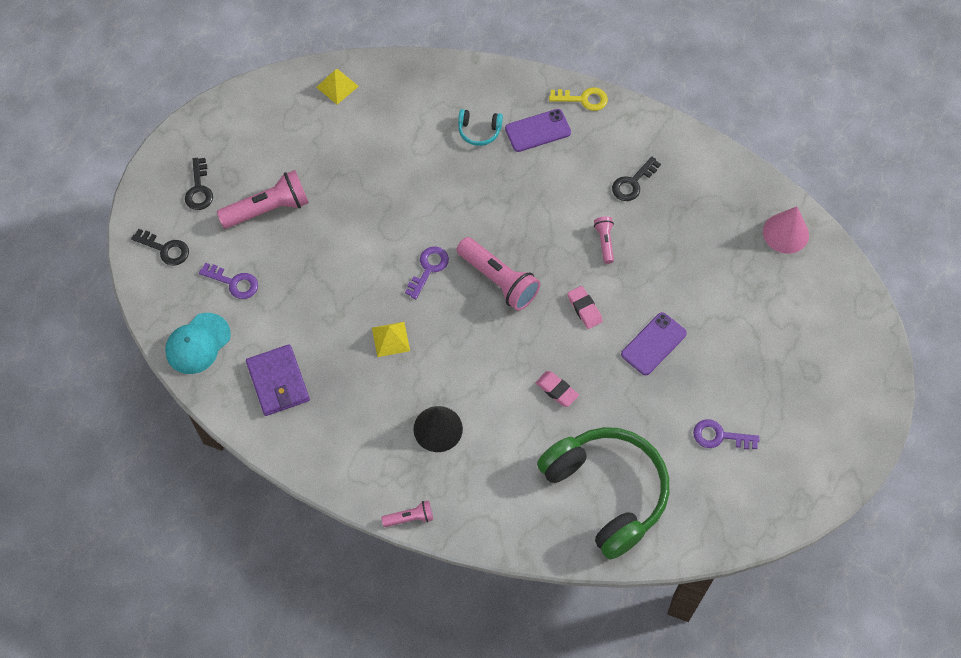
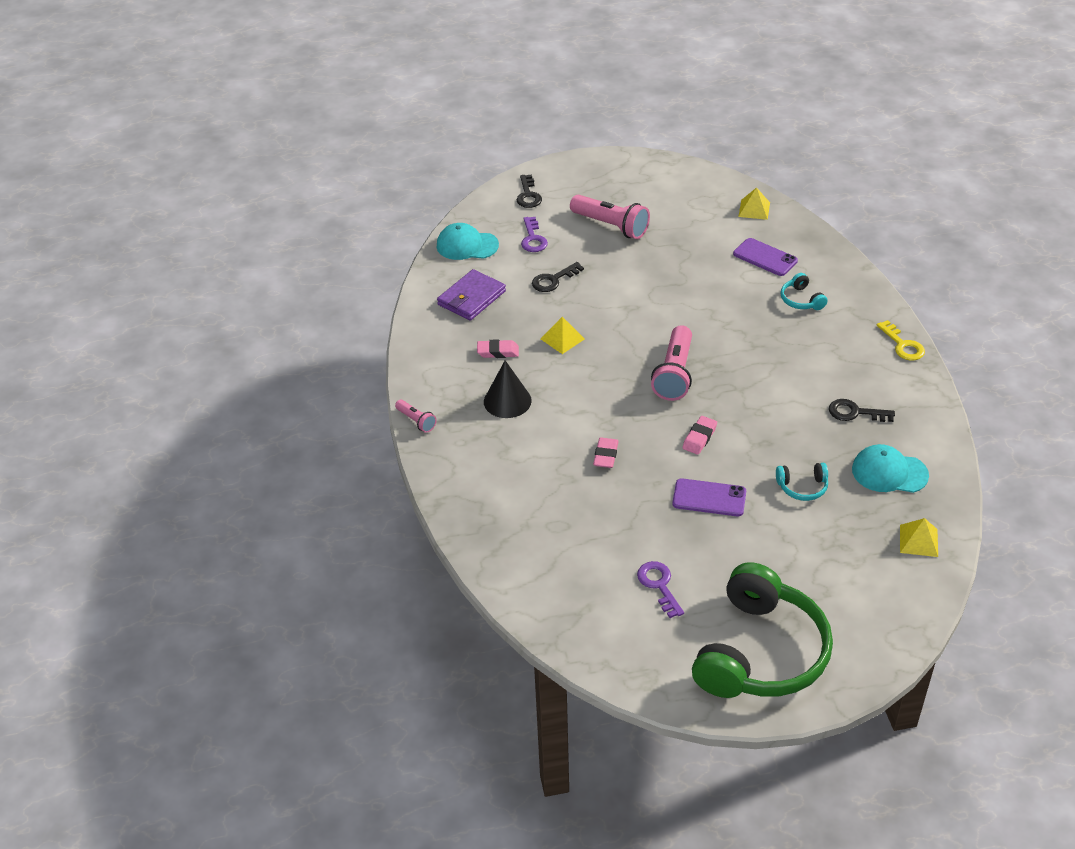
camera: 60 degrees right, 20 degrees down
black key [185,158,213,210] -> black key moved to [532,262,584,292]
purple key [405,246,449,299] -> none
purple phone [505,109,571,152] -> purple phone moved to [733,238,798,276]
green headphones [537,427,669,560] -> green headphones moved to [692,562,833,698]
pink flashlight [594,216,614,264] -> none
pink cone [763,206,809,254] -> yellow pyramid [900,518,938,557]
none -> pink eraser [477,339,519,358]
none -> turquoise headphones [776,463,828,501]
none -> turquoise cap [852,444,929,493]

